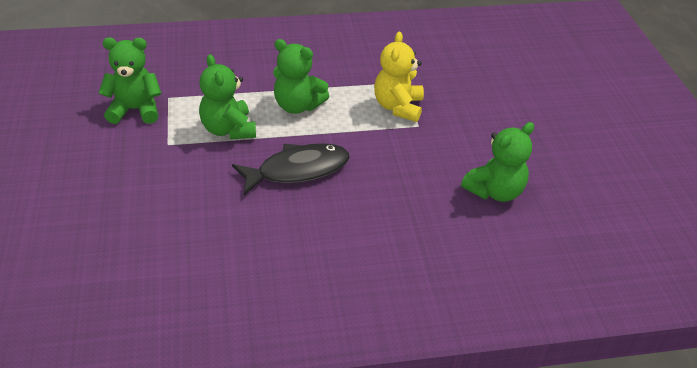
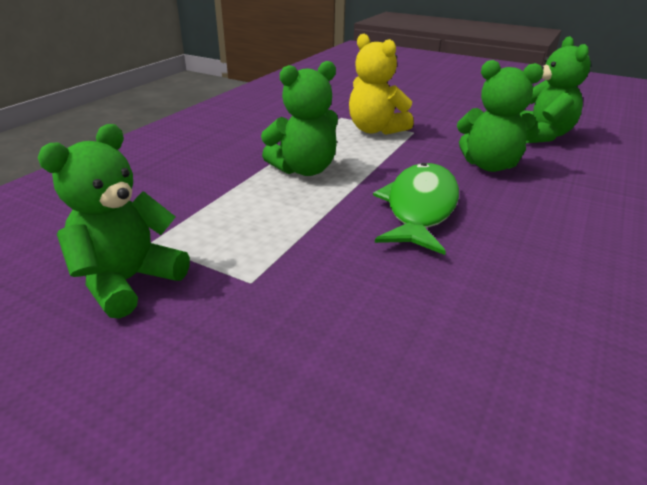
camera: 50 degrees left, 10 degrees down
green teddy bear [199,54,256,139] -> green teddy bear moved to [457,60,544,172]
black fish [232,143,350,195] -> green fish [373,163,459,255]

